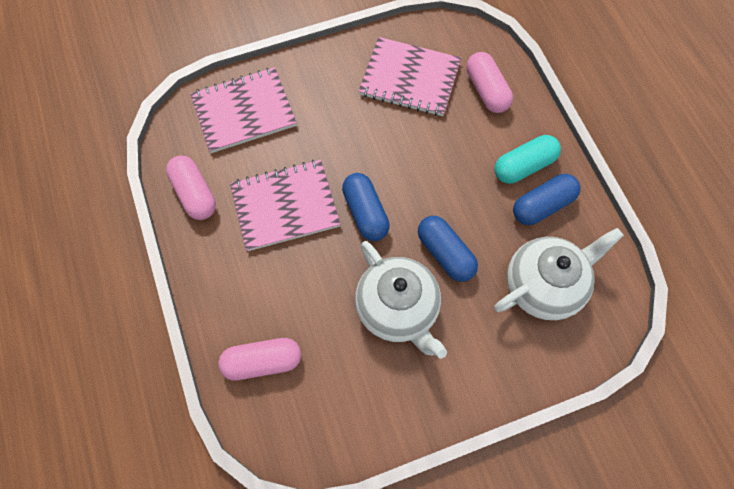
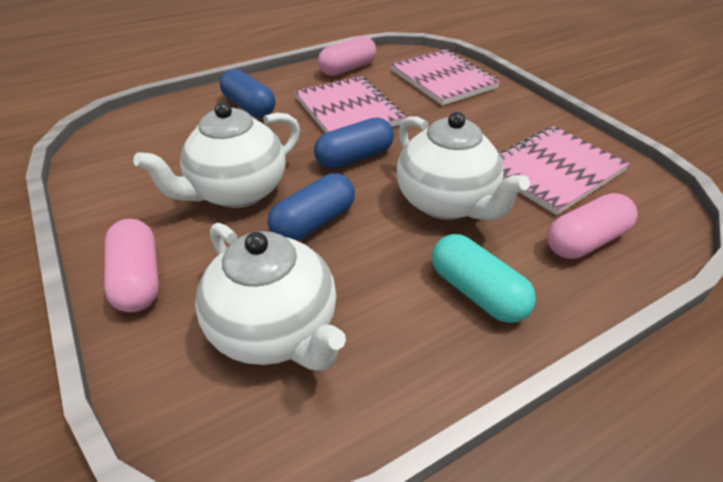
camera: 80 degrees right, 25 degrees down
pink capsule [218,338,301,380] -> pink capsule moved to [104,219,159,312]
pink notebook [358,37,461,116] -> pink notebook turned 45 degrees clockwise [499,126,630,215]
blue capsule [513,174,580,225] -> blue capsule moved to [220,69,275,118]
none -> white teapot [397,112,530,220]

